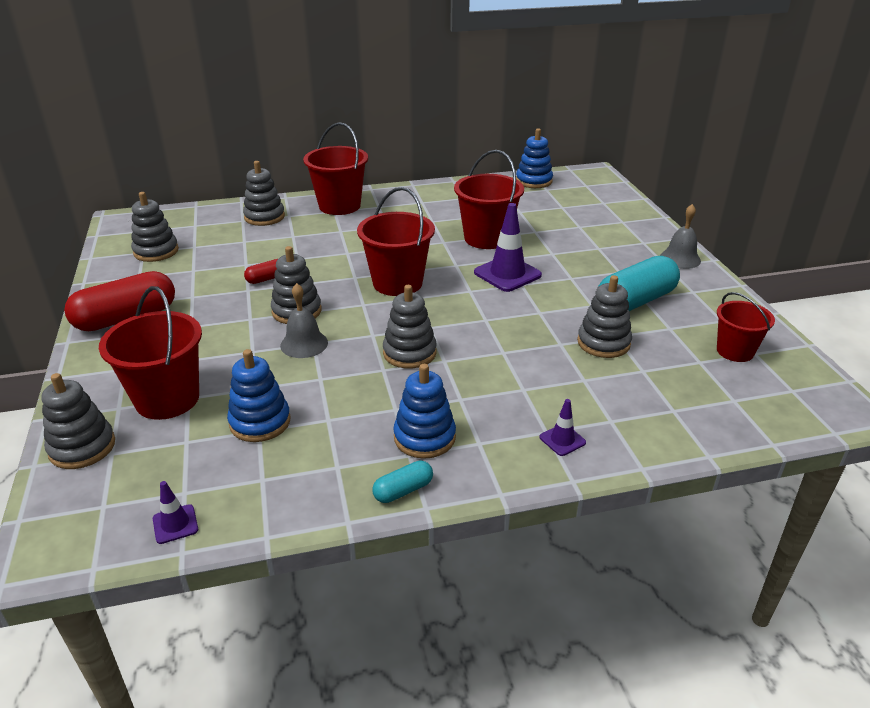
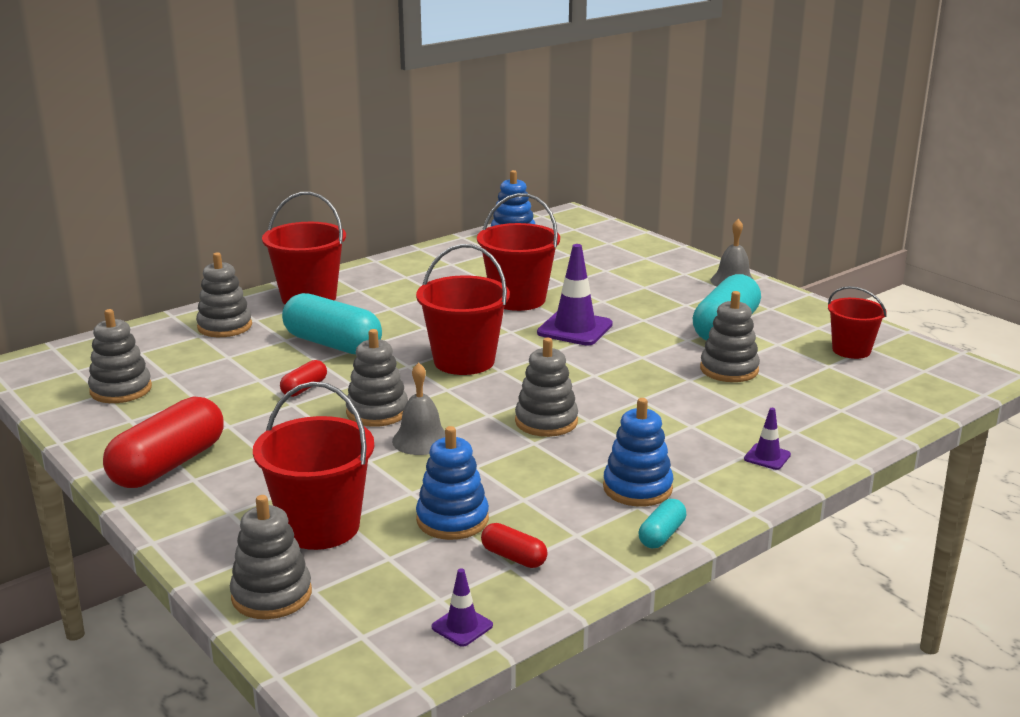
camera: 25 degrees left, 10 degrees down
none -> turquoise capsule [282,293,382,354]
none -> red capsule [481,523,548,568]

